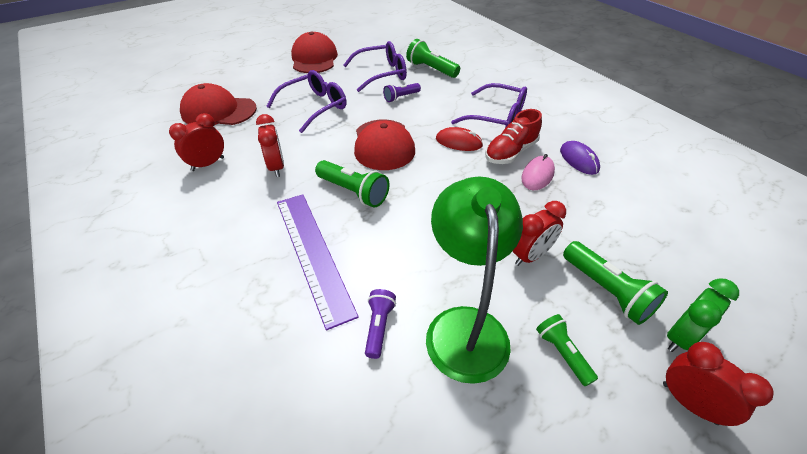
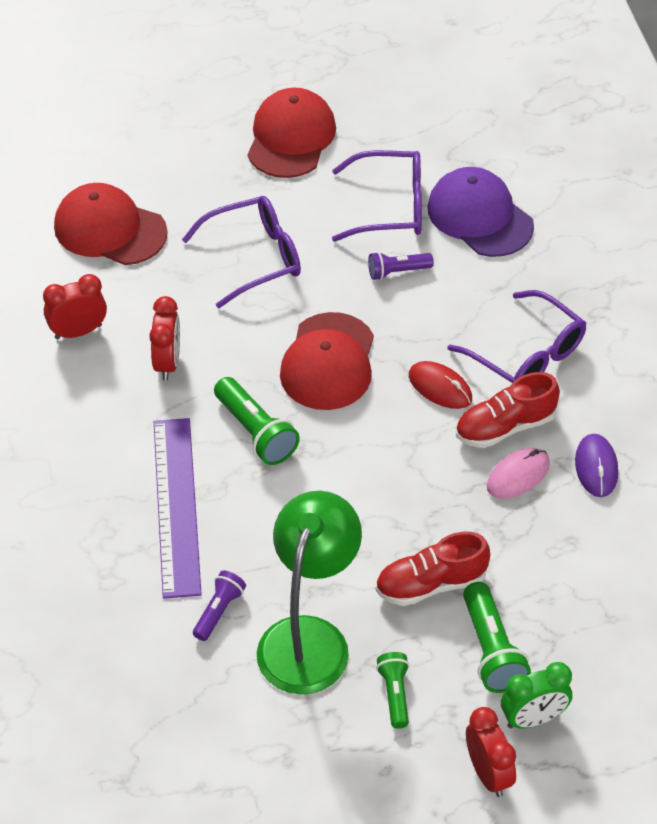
camera: 20 degrees right, 5 degrees up
green flashlight [406,39,460,78] -> purple cap [427,167,534,257]
red clock [513,201,566,266] -> red shoe [375,532,490,606]

